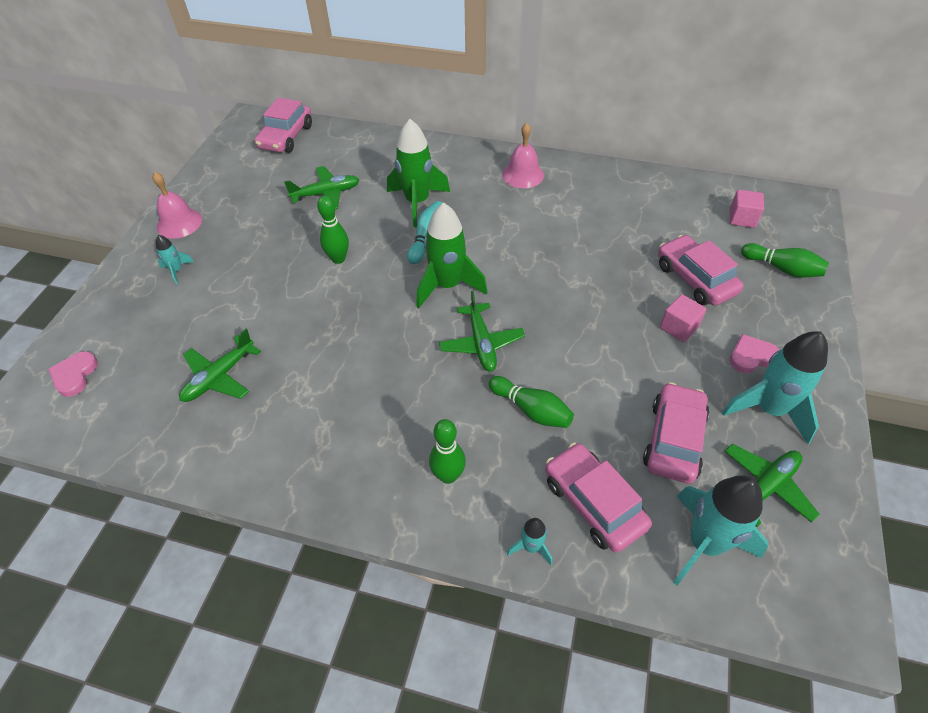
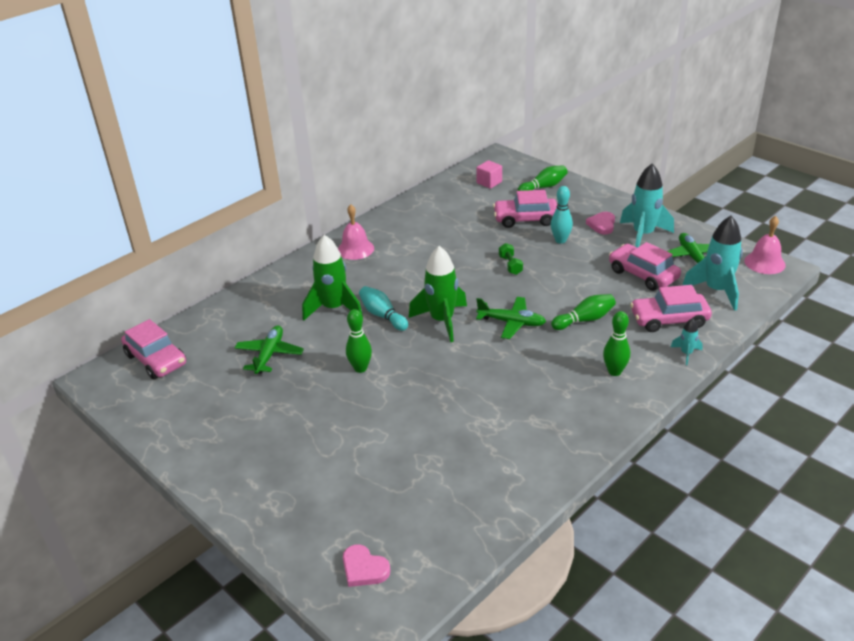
camera: 60 degrees left, 15 degrees down
pink bell [152,172,202,239] -> pink bell moved to [744,216,786,274]
turquoise rocket [156,235,194,284] -> none
green plane [179,329,261,402] -> none
pink cube [660,294,706,342] -> turquoise bowling pin [551,186,573,244]
none -> green dumbbell [499,243,523,275]

